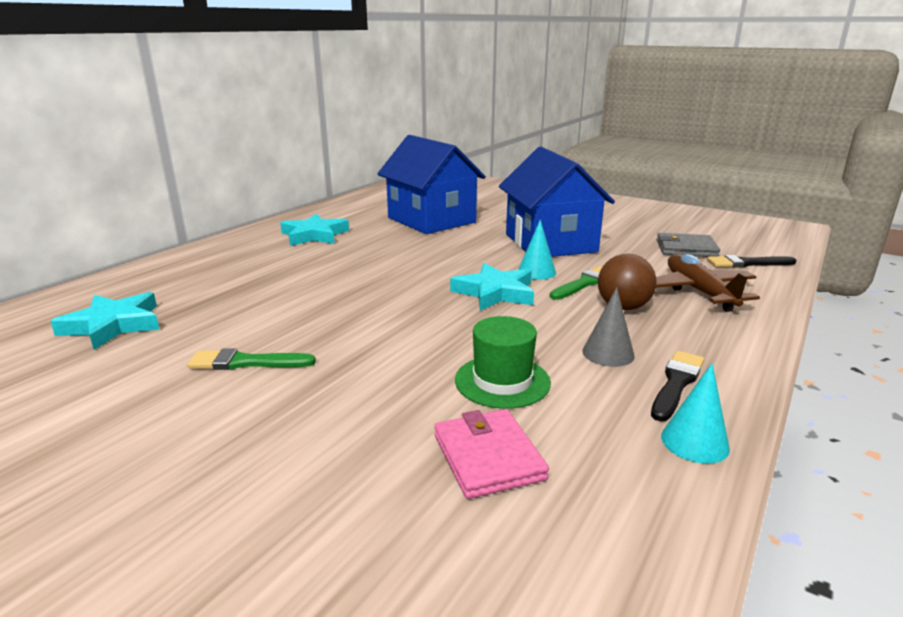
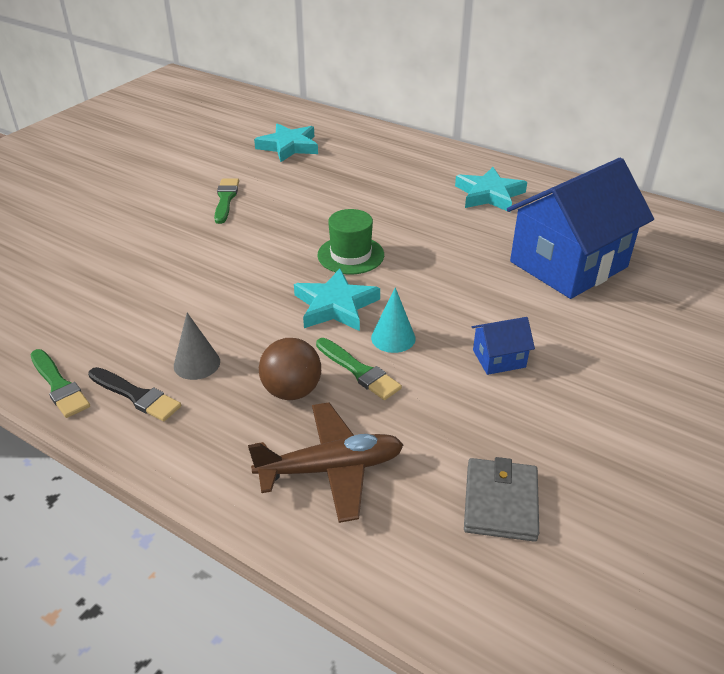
camera: 90 degrees right, 15 degrees up
pink wallet [434,409,549,499] -> none
green hat [455,316,551,409] -> green hat moved to [318,209,384,274]
blue house [499,147,615,257] -> blue house [472,317,535,375], size x0.41
turquoise cone [661,363,730,464] -> green brush [30,349,90,418]
black brush [707,255,796,267] -> none

